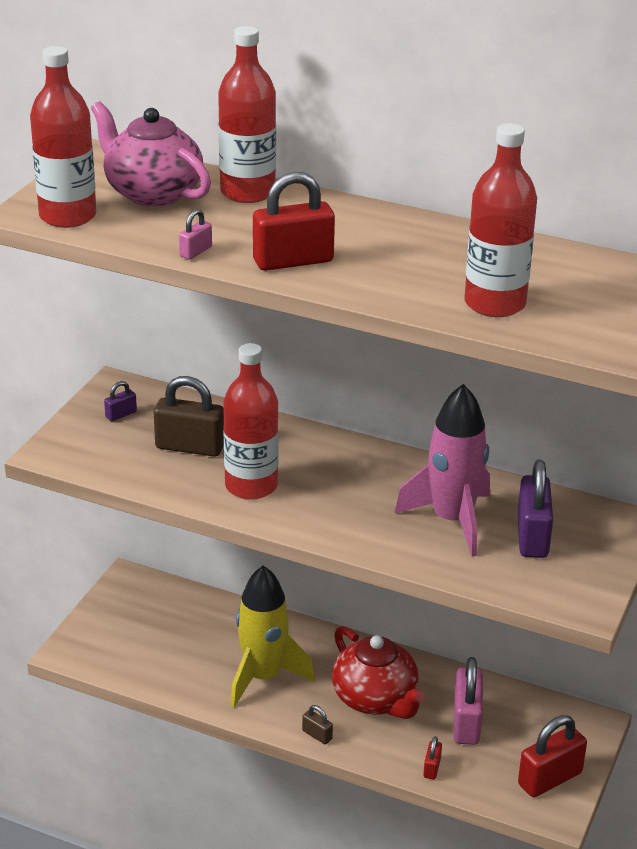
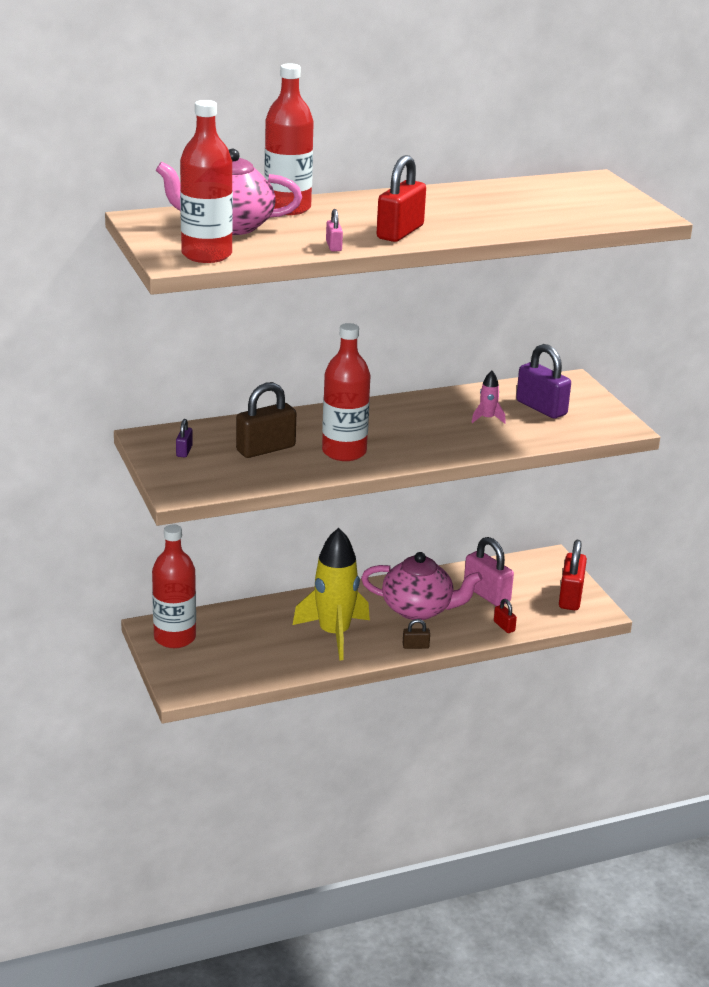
camera: 45 degrees left, 5 degrees down
red teapot [332,626,425,719] -> pink teapot [361,552,482,620]
pink rocket [394,384,490,557] -> pink rocket [471,371,506,424], size x0.42
red bottle [464,123,537,317] -> red bottle moved to [152,524,196,648]

